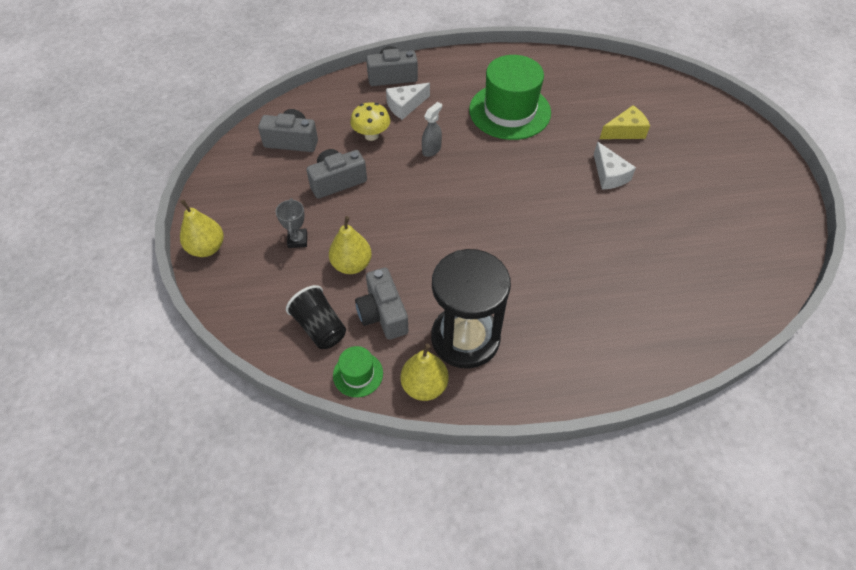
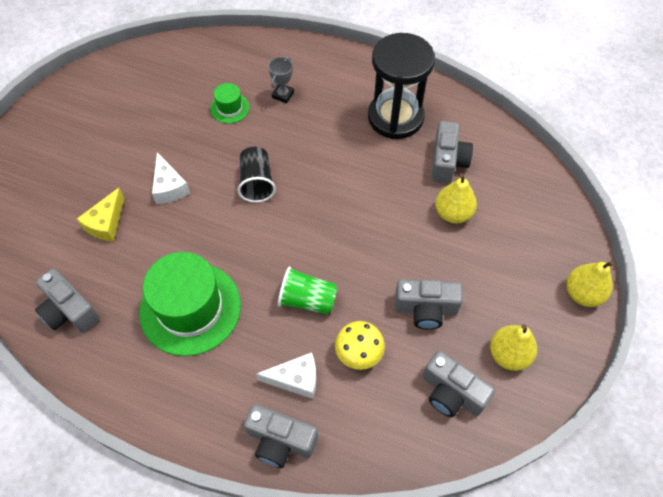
camera: 150 degrees left, 5 degrees up
grey trophy [276,198,307,248] -> grey trophy moved to [268,57,294,103]
black cup [286,285,346,349] -> black cup moved to [237,147,276,202]
green hat [333,346,383,397] -> green hat moved to [210,83,250,124]
yellow pear [400,344,449,401] -> yellow pear moved to [490,324,537,371]
grey spray bottle [422,102,442,157] -> green cup [278,267,338,315]
white cheese [594,142,636,190] -> white cheese turned 150 degrees clockwise [152,152,190,204]
yellow cheese [600,105,650,139] -> yellow cheese turned 75 degrees counterclockwise [77,188,124,242]
none -> grey camera [35,268,100,333]

